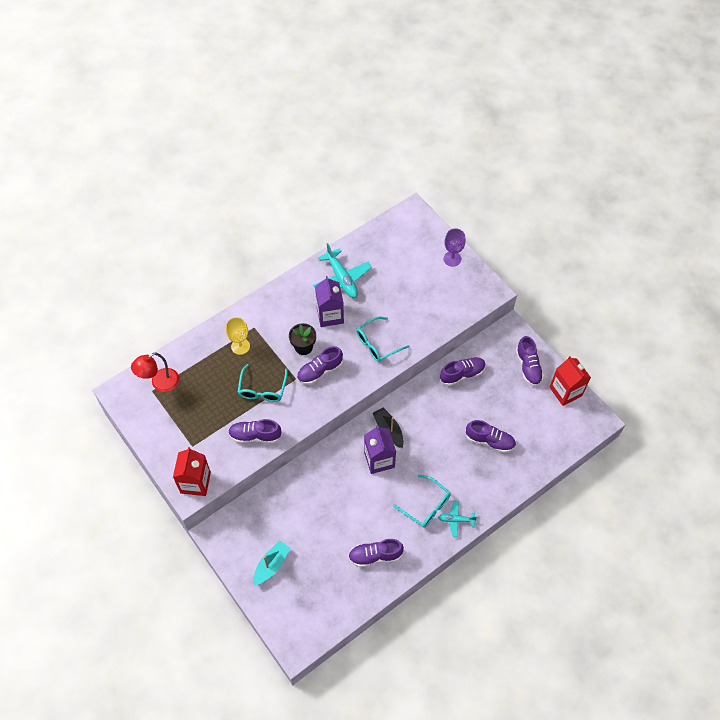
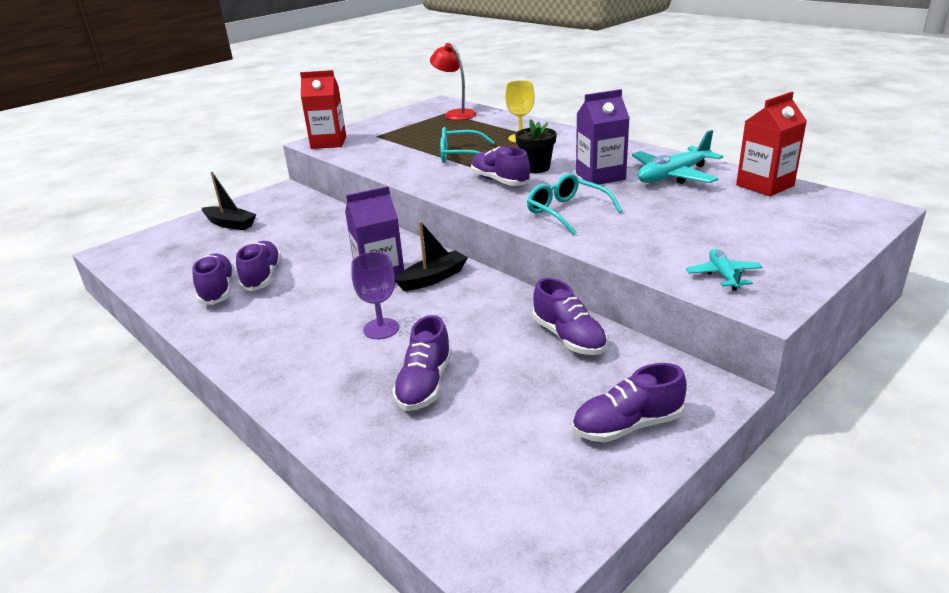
camera: 85 degrees right, 30 degrees down
purple shoe [228,419,282,443] -> purple shoe moved to [236,241,282,291]
turquoise boat [253,541,290,585] -> black boat [202,172,257,230]
turquoise glasses [393,475,451,528] -> none
turquoise plane [438,501,477,537] -> turquoise plane moved to [686,249,763,291]
purple goblet [443,228,466,266] -> purple goblet moved to [351,252,399,339]
red carton [550,356,591,406] -> red carton moved to [736,92,807,196]

